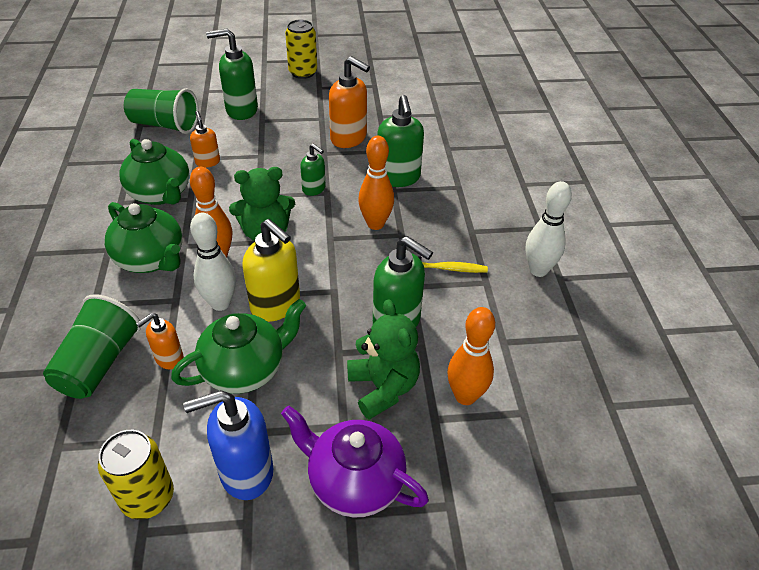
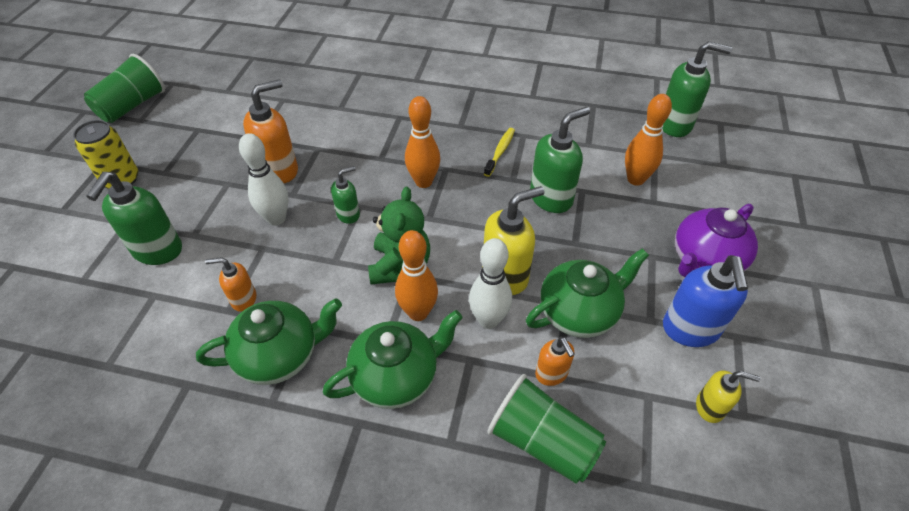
camera: 70 degrees left, 5 degrees up
yellow can [98,430,174,520] -> yellow soap dispenser [696,370,760,423]
green cup [124,88,199,134] -> green cup moved to [84,54,165,123]
green teapot [171,299,306,394] -> green teapot turned 75 degrees clockwise [526,248,649,338]
green teddy bear [347,299,420,420] -> none
green soap dispenser [377,95,424,187] -> green soap dispenser moved to [663,41,732,137]
white bowling pin [526,181,572,277] -> white bowling pin moved to [239,133,288,226]

